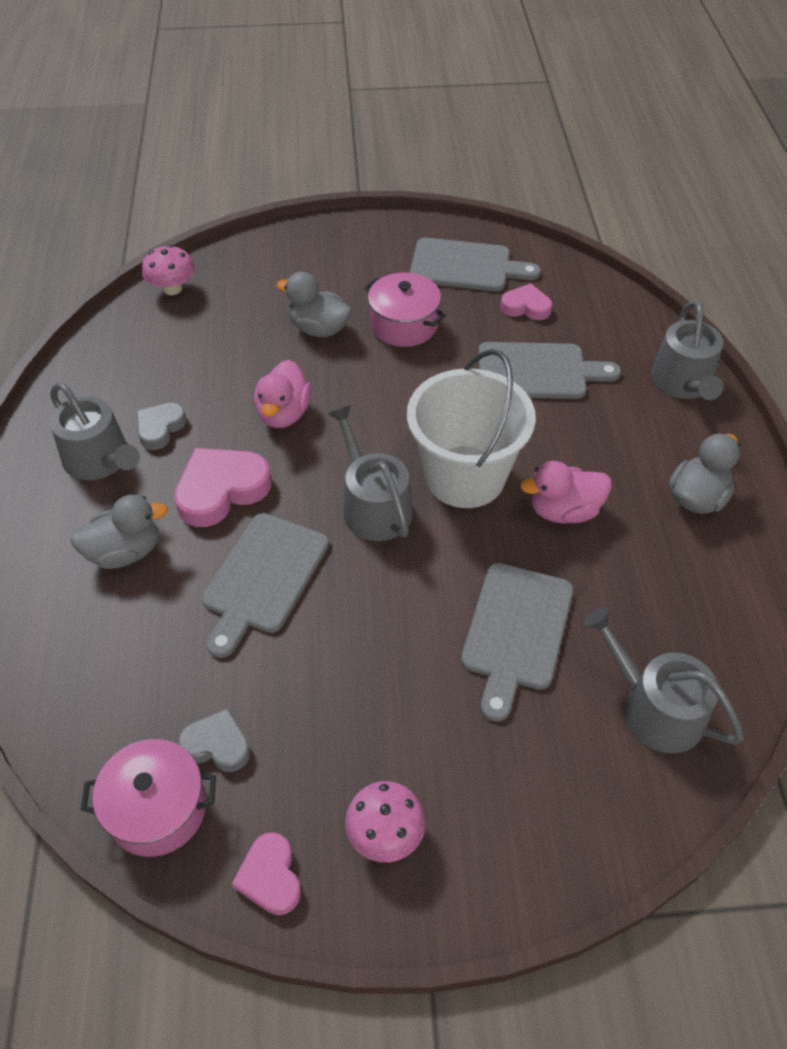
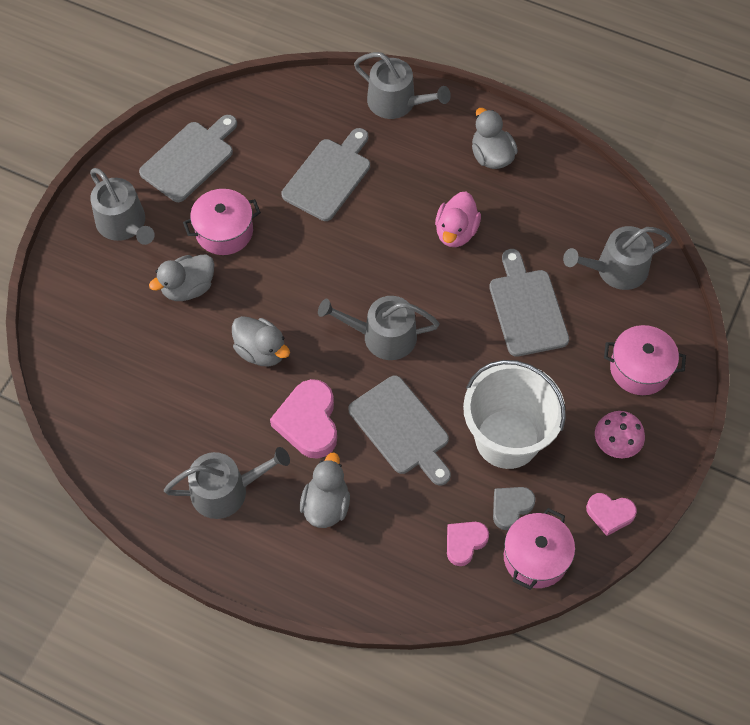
camera: 60 degrees left, 10 degrees up
grey heart [136,403,186,450] -> none
pink mushroom [142,245,195,295] -> none
pink duck [254,360,312,428] -> grey duck [232,316,290,367]
white bucket [407,349,536,508] -> white bucket moved to [463,360,566,469]
grey cutting board [461,563,573,722] -> grey cutting board turned 150 degrees counterclockwise [489,249,569,357]
pink heart [501,283,552,320] -> pink heart moved to [447,522,489,566]
none -> grey watering can [90,168,155,245]
none -> pink pot [604,325,686,395]

